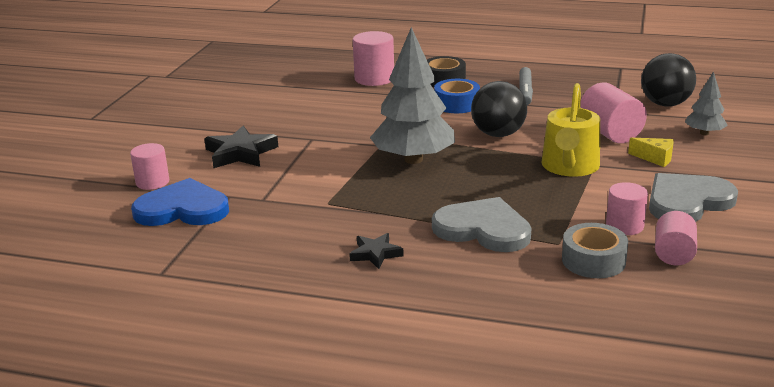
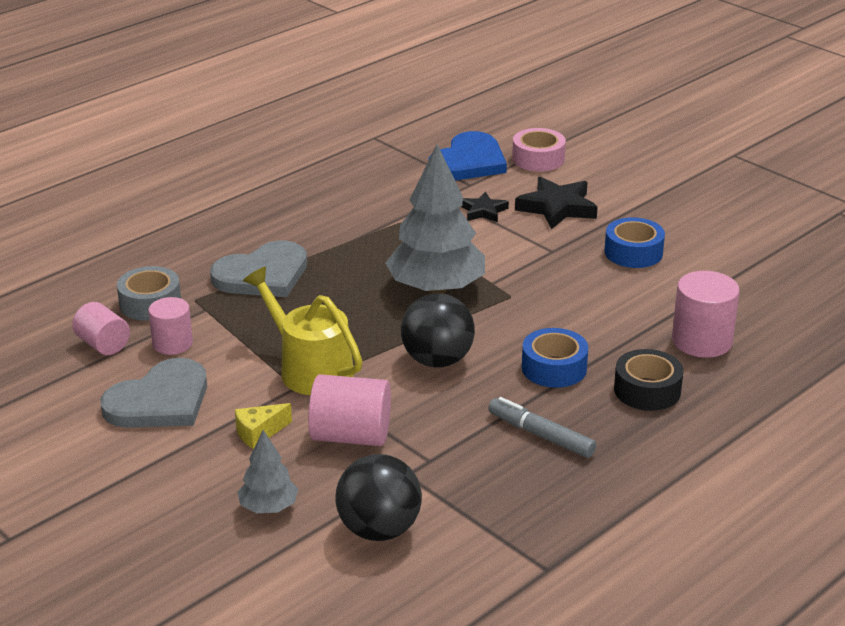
camera: 120 degrees right, 5 degrees up
pink cylinder [130,143,169,190] -> pink tape [512,128,566,172]
black star [349,233,404,269] -> black star moved to [461,192,509,222]
grey heart [649,173,738,222] -> grey heart turned 45 degrees clockwise [101,358,207,428]
none -> blue tape [604,217,665,268]

